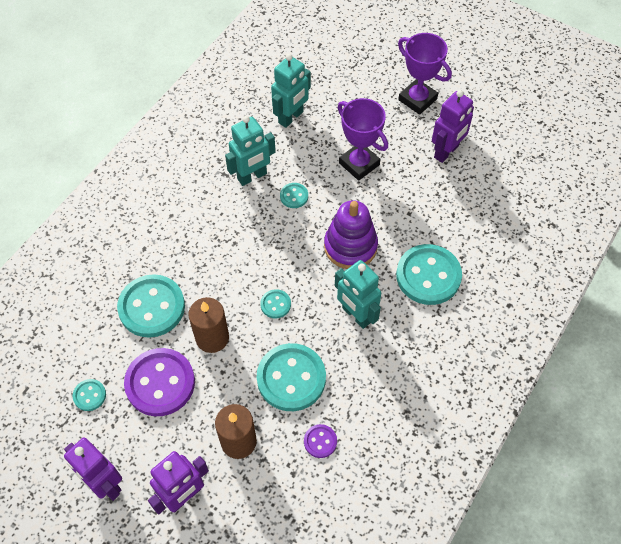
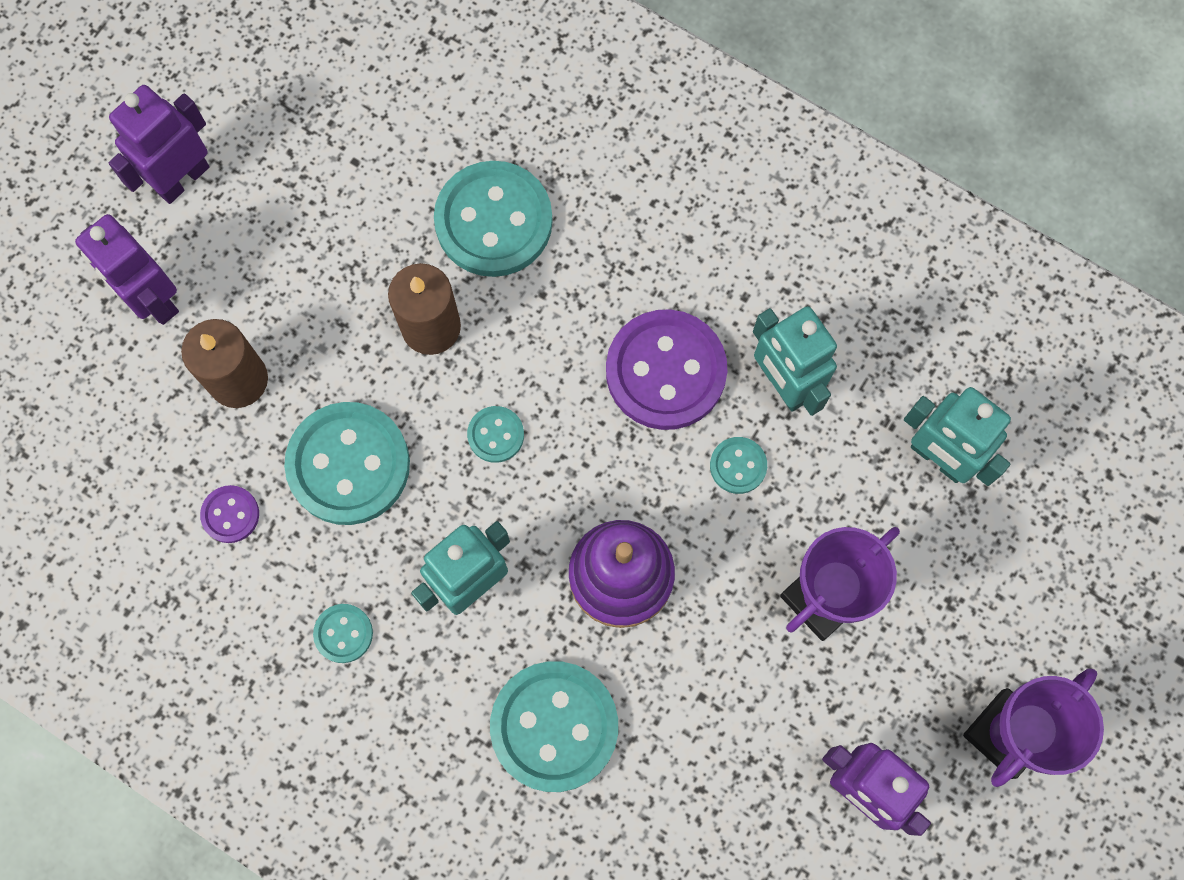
camera: 90 degrees right, 15 degrees up
turquoise button [73,379,106,411] -> turquoise button moved to [313,604,373,663]
purple button [124,348,195,416] -> purple button moved to [606,309,728,430]

